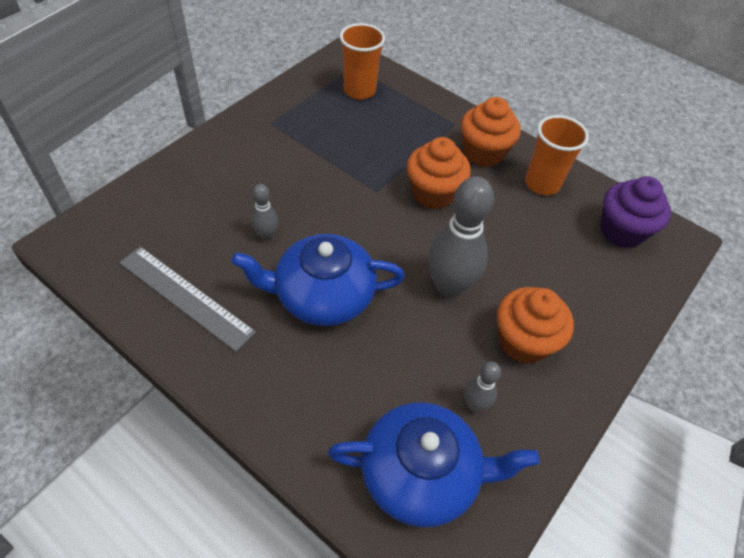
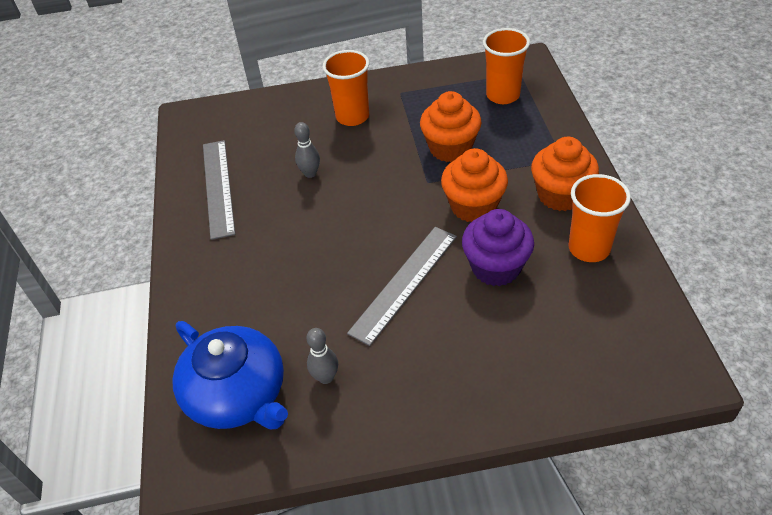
camera: 50 degrees right, 5 degrees down
blue teapot [231,234,405,326] -> none
grey bowling pin [428,176,494,297] -> grey ruler [347,227,457,346]
orange cupcake [497,287,574,364] -> orange cupcake moved to [420,91,481,162]
purple cupcake [601,176,671,248] -> purple cupcake moved to [462,209,534,286]
none -> orange cup [323,50,369,126]

